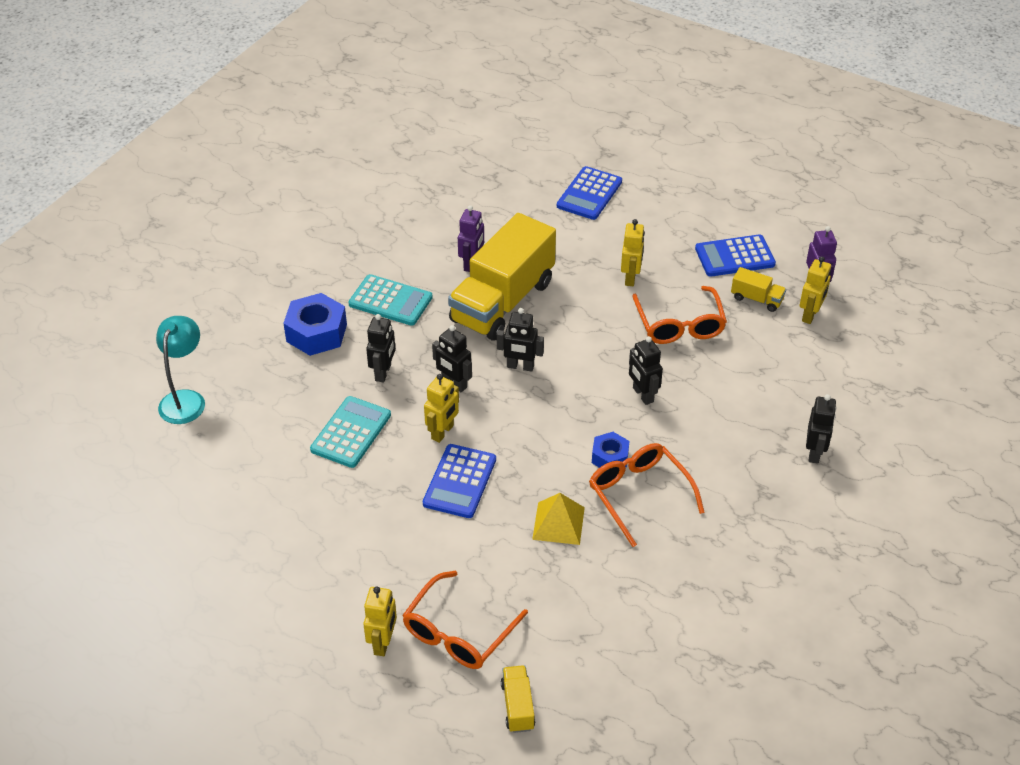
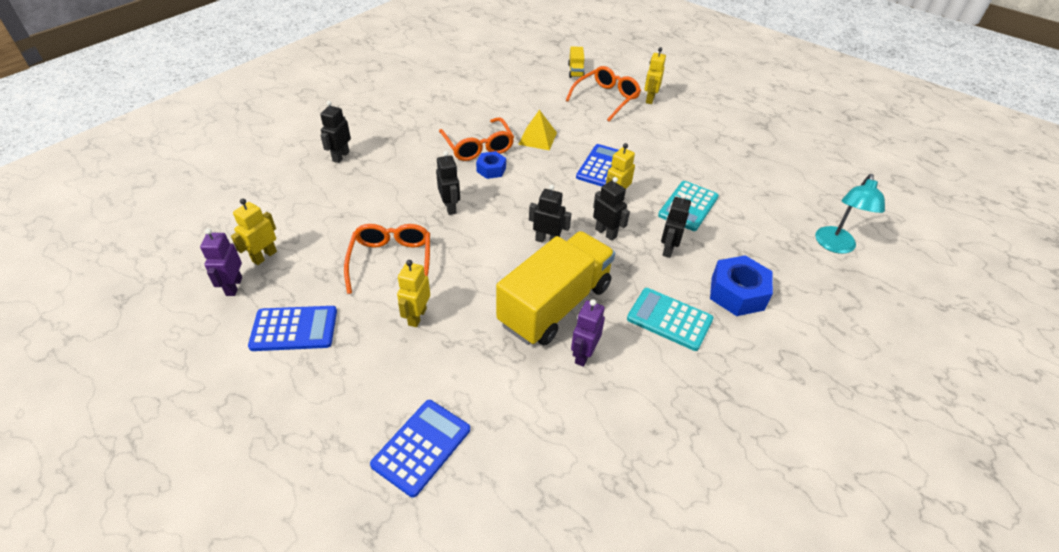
camera: 175 degrees left, 0 degrees up
yellow truck [731,267,786,312] -> none

